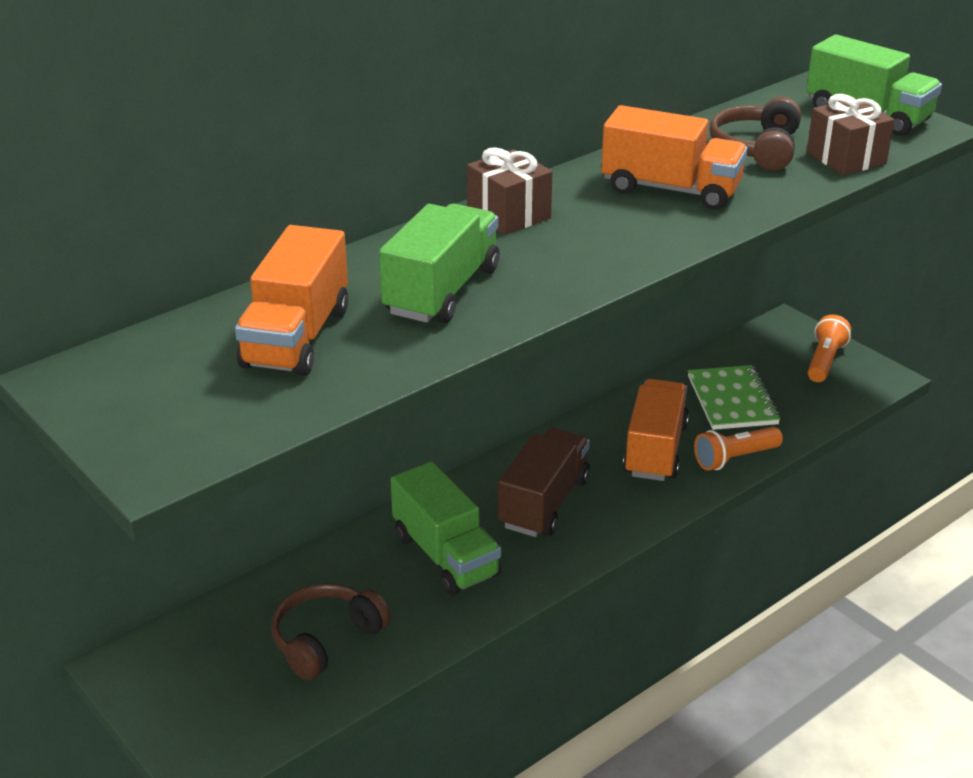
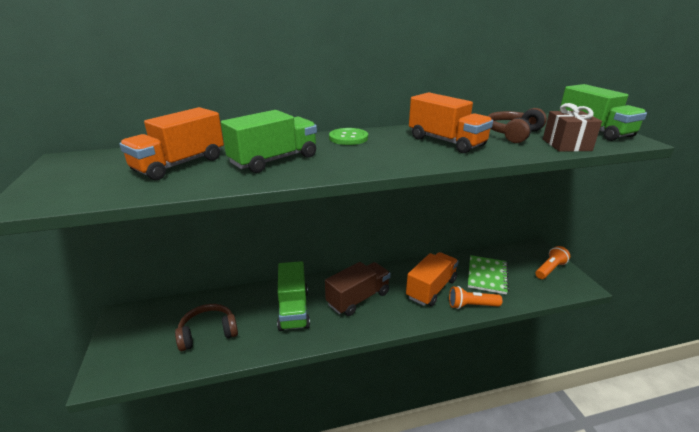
camera: 25 degrees right, 5 degrees down
brown gift [467,148,552,235] -> green button [329,128,368,145]

